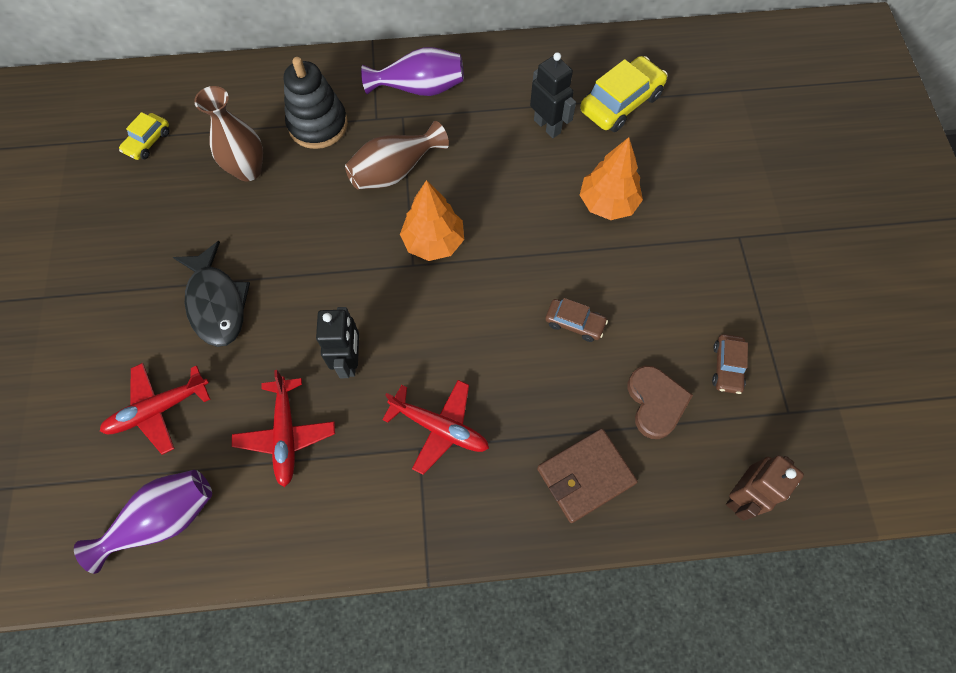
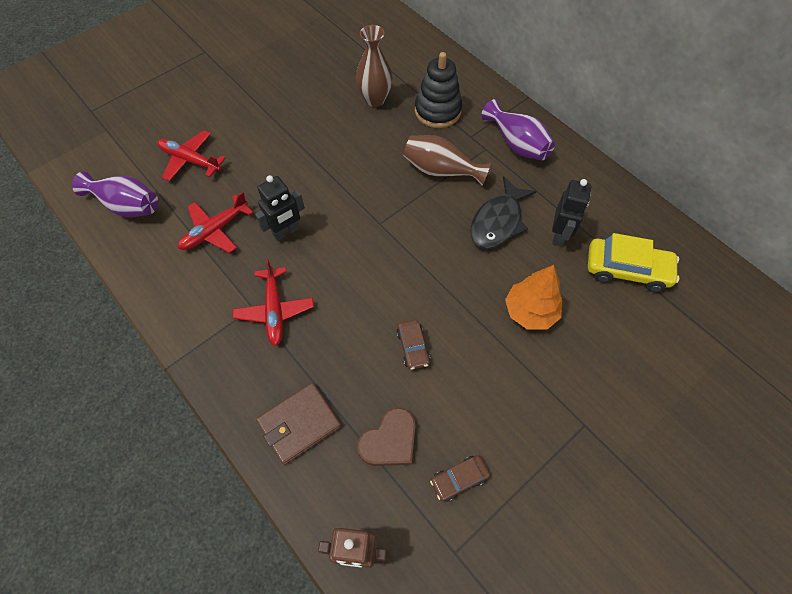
camera: 55 degrees right, 5 degrees down
yellow car [119,112,169,160] -> none
black fish [173,241,250,347] -> black fish moved to [470,176,537,249]
orange tree [400,180,464,261] -> none
brown wallet [537,429,638,523] -> brown wallet turned 60 degrees counterclockwise [256,383,341,465]

